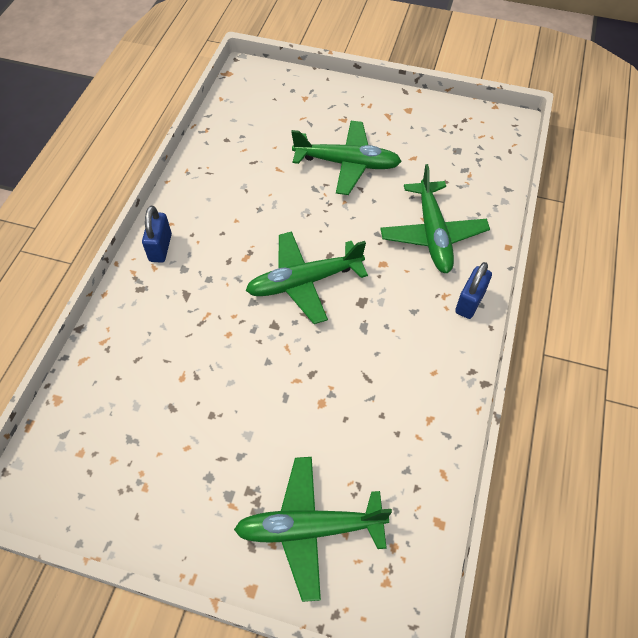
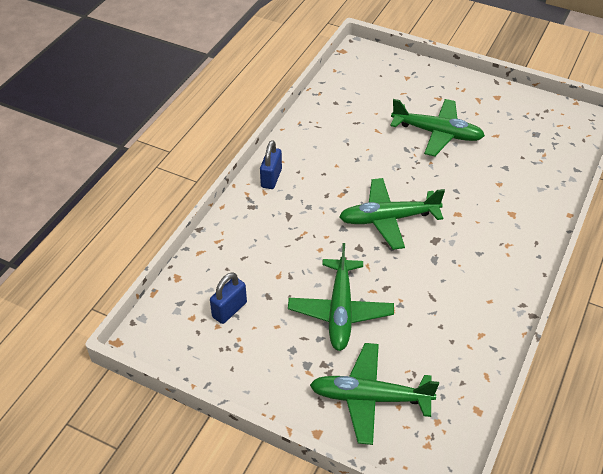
camera: 10 degrees right, 10 degrees down
green plane [380,164,490,273] -> green plane moved to [288,243,394,351]
blue padlock [455,262,492,319] -> blue padlock moved to [210,272,247,324]

